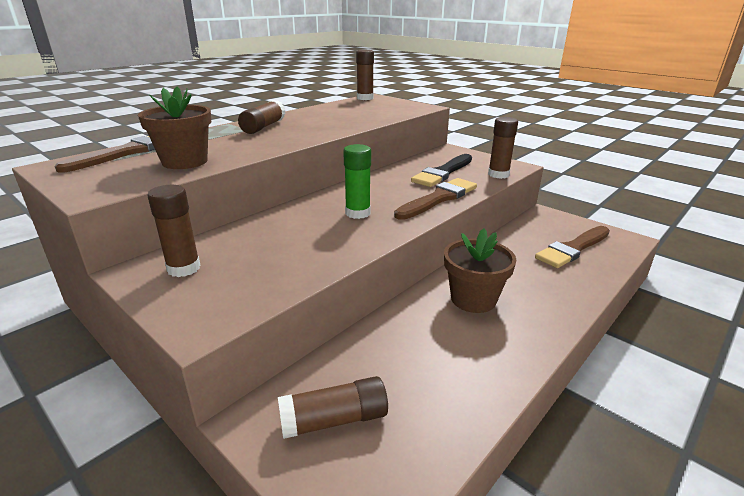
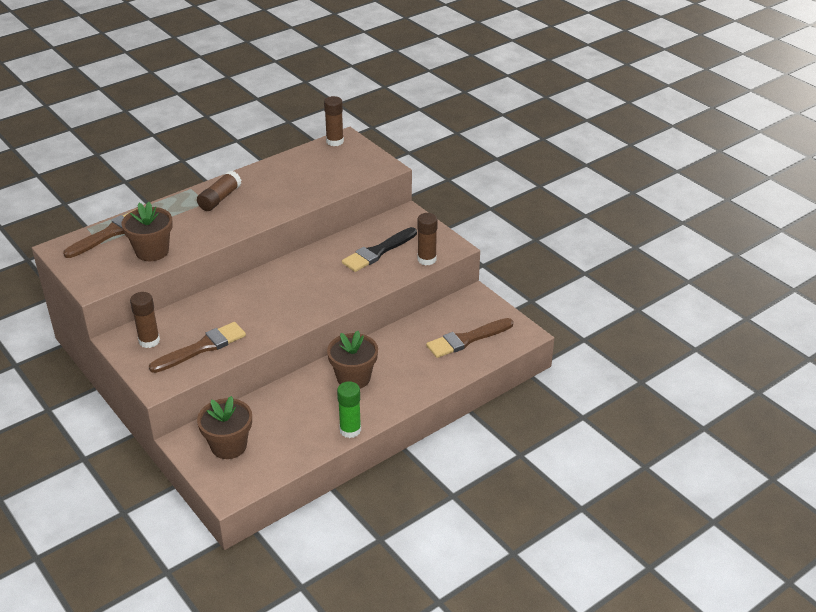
camera: 10 degrees right, 10 degrees up
brown glue stick [278,376,388,439] -> brown flower pot [197,396,252,459]
green glue stick [343,144,371,219] -> green glue stick moved to [337,381,361,438]
brown brush [394,178,477,220] -> brown brush moved to [149,322,246,373]

